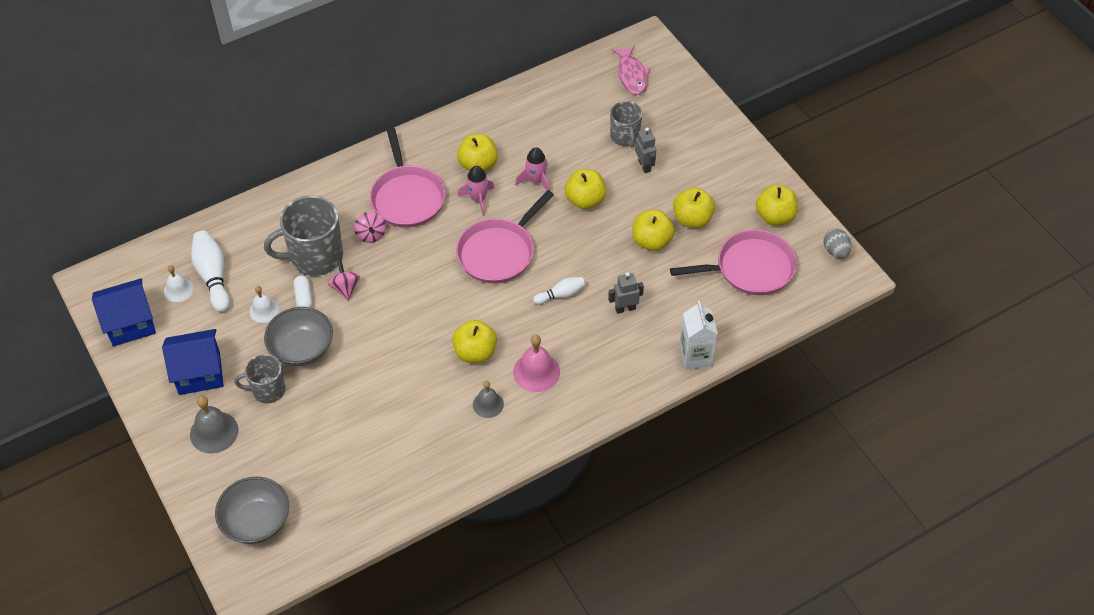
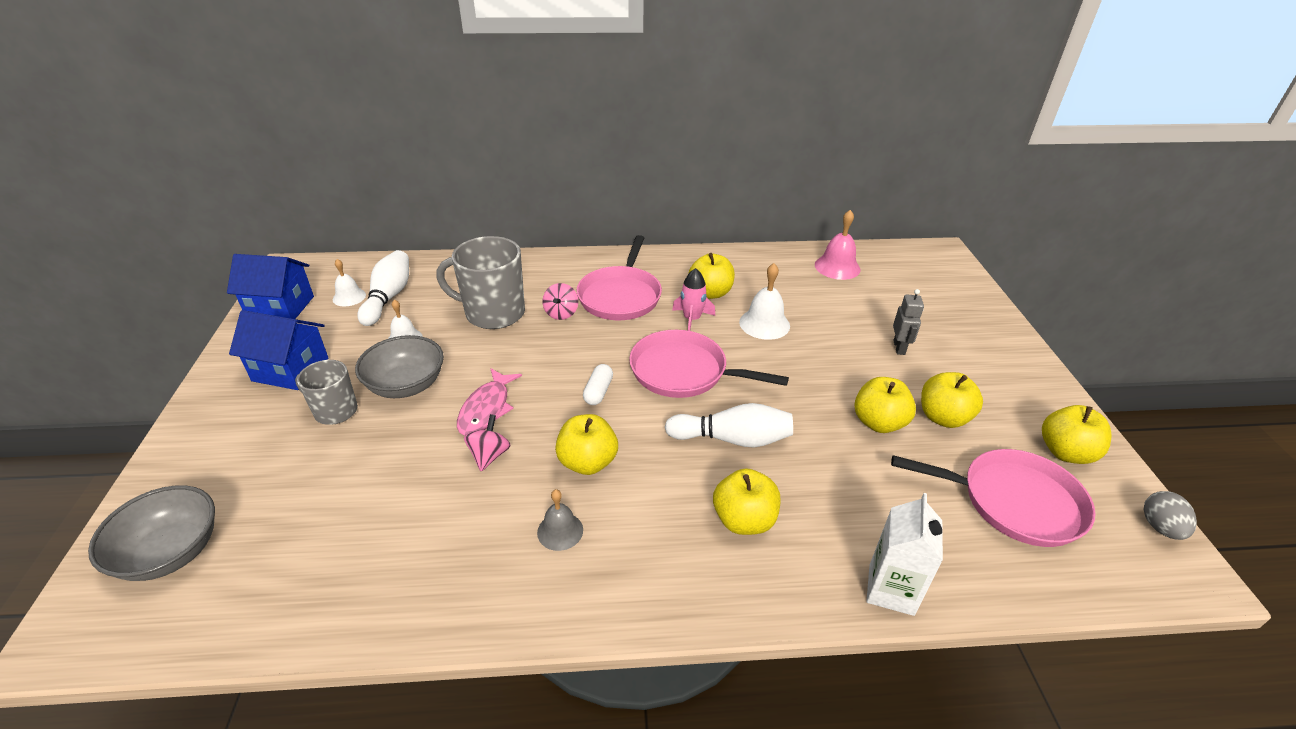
camera: 25 degrees right, 15 degrees down
grey bell [190,396,238,454] -> none
white capsule [293,275,313,308] -> white capsule moved to [583,364,613,405]
pink spinning top [328,261,360,300] -> pink spinning top moved to [464,414,511,471]
pink pan [456,190,554,283] -> pink pan turned 45 degrees clockwise [629,330,789,398]
pink bell [513,335,560,392] -> pink bell moved to [815,210,860,280]
pink rocket [515,147,550,191] -> white bell [739,263,790,340]
white bowling pin [533,277,585,305] -> white bowling pin [665,403,793,447], size x1.70
yellow apple [565,169,606,209] -> yellow apple moved to [713,468,781,535]
grey robot [608,272,644,314] -> none
grey mug [610,101,642,148] -> none
pink fish [611,45,650,95] -> pink fish moved to [457,368,522,436]

